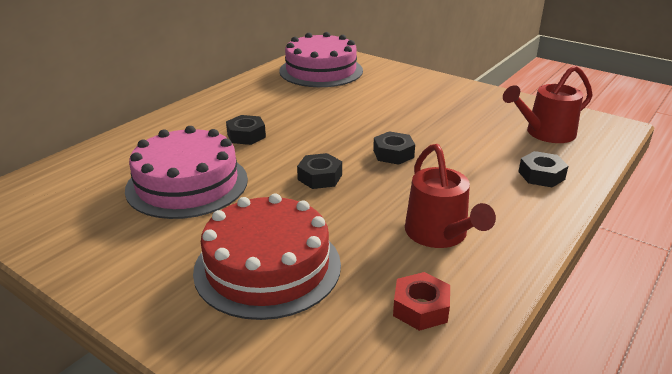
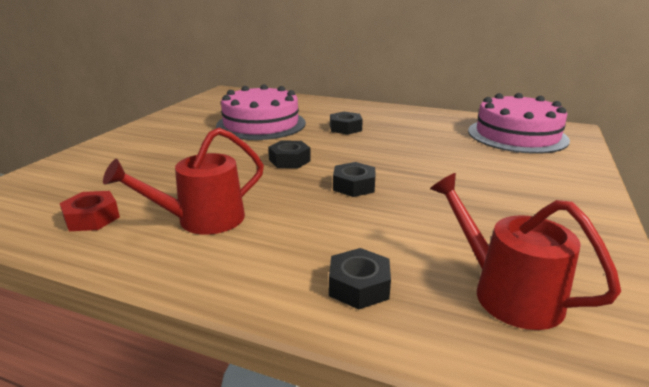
camera: 75 degrees right, 5 degrees down
red cake [193,193,341,320] -> none

